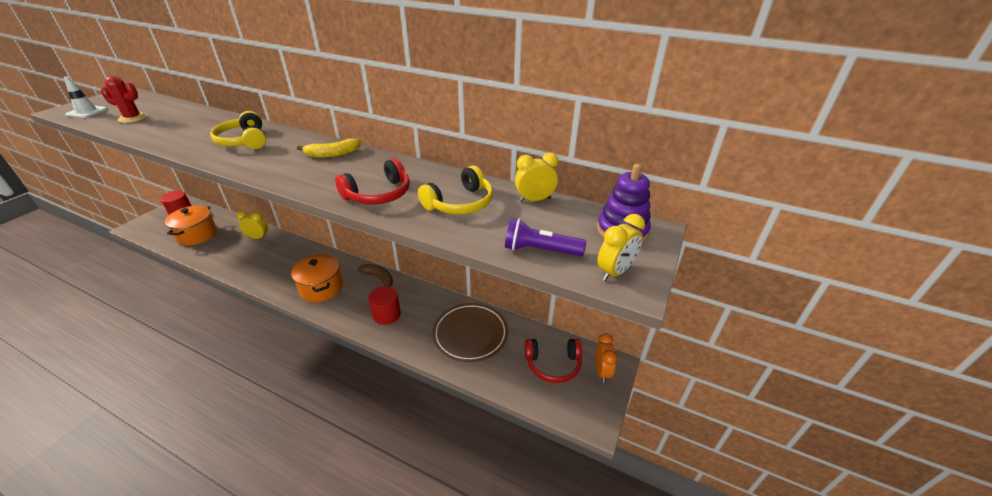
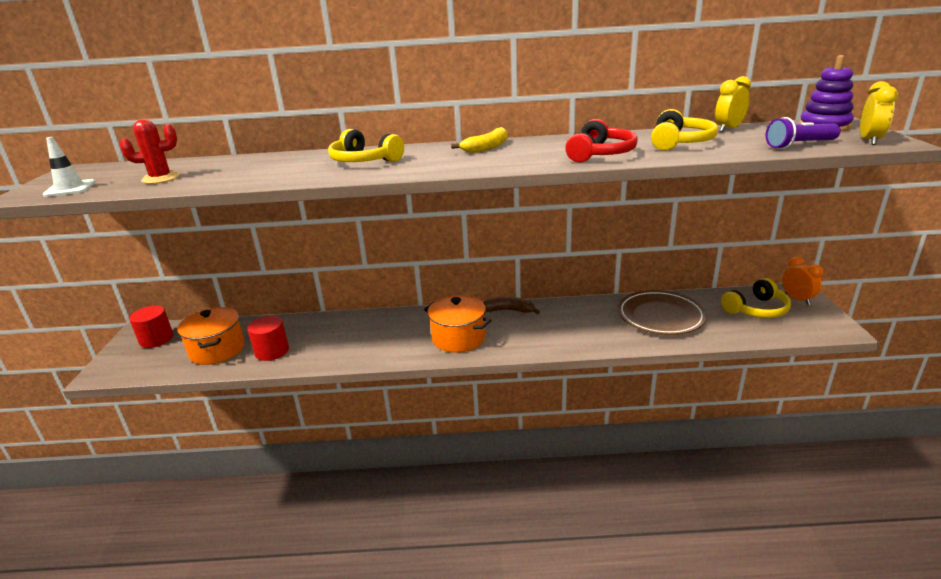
camera: 25 degrees left, 10 degrees down
yellow clock [237,211,268,239] -> none
red cylinder [368,286,401,325] -> red cylinder moved to [247,316,289,361]
red headphones [525,339,582,383] -> yellow headphones [721,278,791,318]

